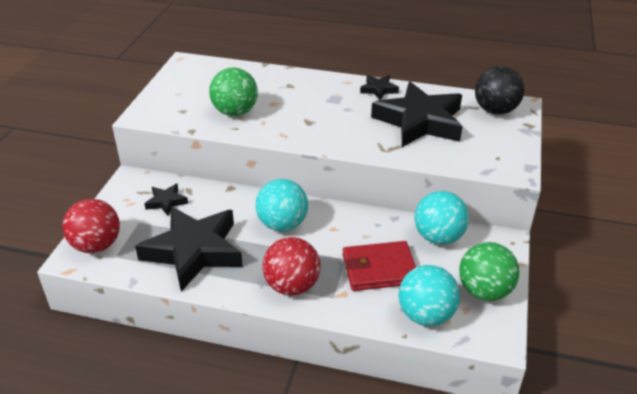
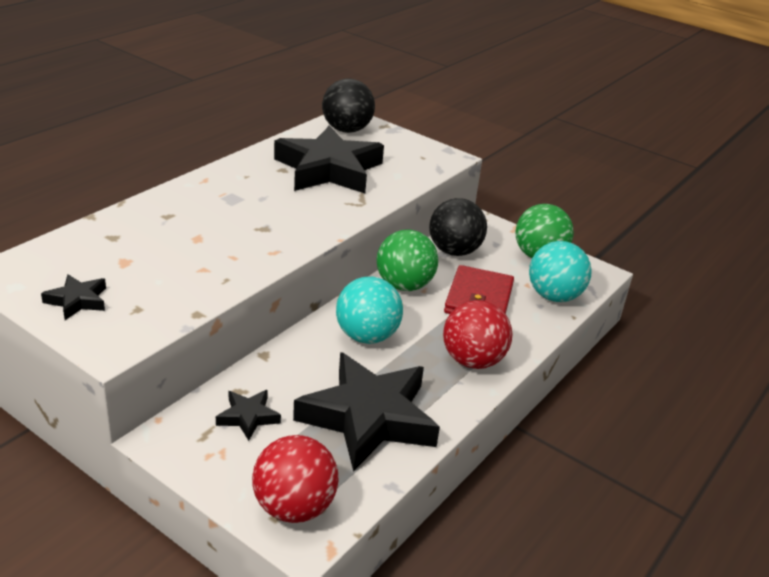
camera: 70 degrees left, 5 degrees down
green ball [209,68,258,116] -> green ball moved to [377,230,438,291]
black star [360,75,399,100] -> black star moved to [41,274,106,320]
turquoise ball [414,191,469,245] -> black ball [429,198,487,256]

